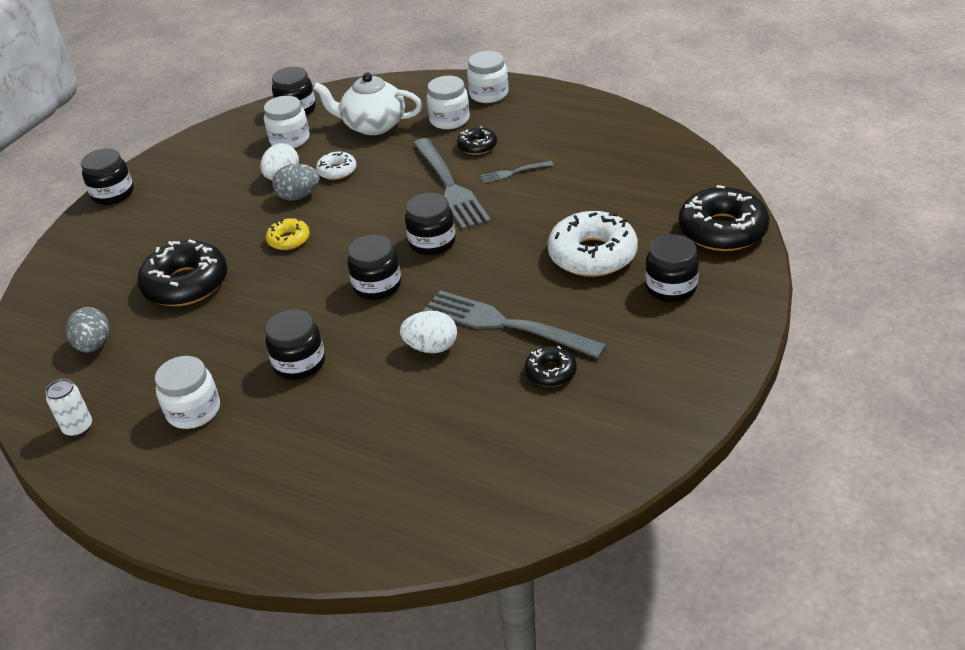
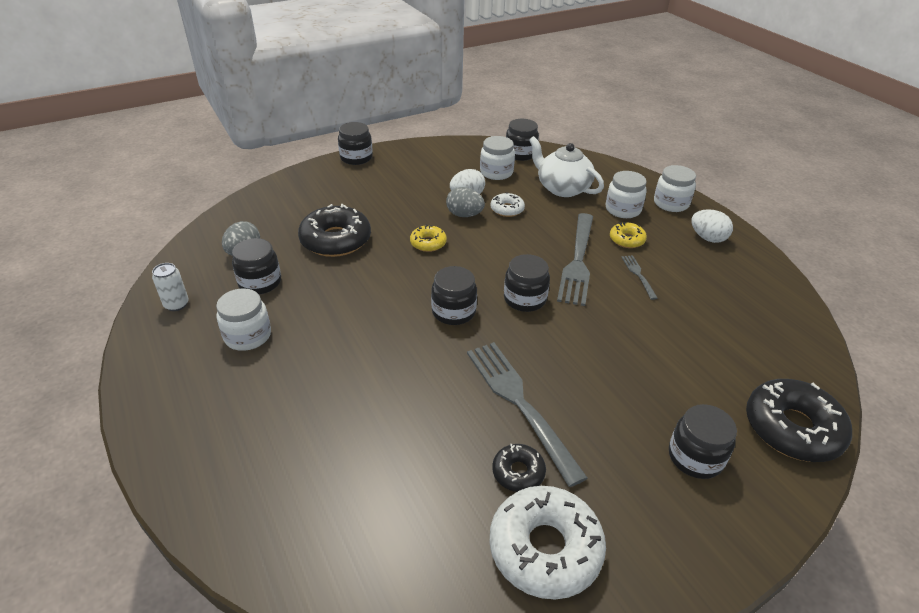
camera: 30 degrees right, 0 degrees up
black jar [265,309,325,380] -> black jar moved to [232,238,281,294]
white egg [400,311,457,353] -> white egg moved to [691,209,733,243]
black donut [457,126,497,155] -> yellow donut [610,222,647,248]
grey fork [480,161,554,183] -> grey fork turned 60 degrees clockwise [622,255,658,300]
white donut [547,211,638,277] -> white donut moved to [489,486,606,599]

